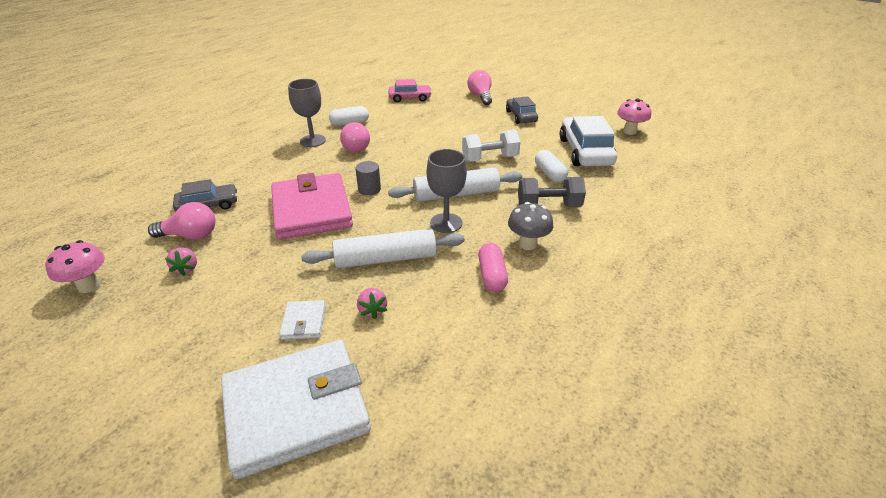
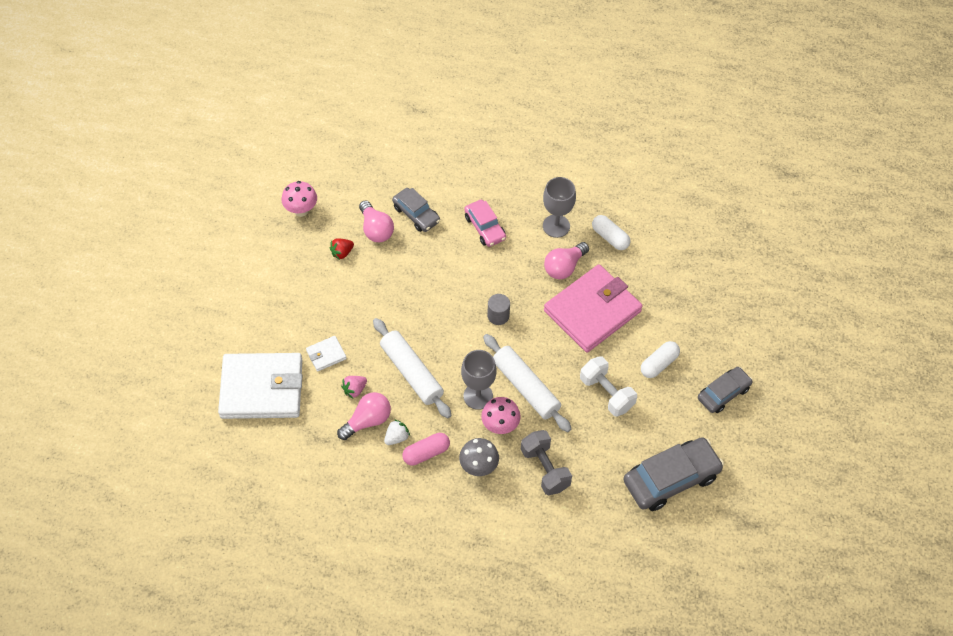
camera: 65 degrees right, 20 degrees up
pink strawberry [165,247,197,276] -> red strawberry [330,239,354,260]
white wallet [221,340,371,479] -> white wallet turned 45 degrees counterclockwise [218,353,302,419]
pink wallet [271,173,353,240] -> pink wallet moved to [544,264,643,352]
pink car [389,79,432,102] -> pink car moved to [464,200,506,247]
pink light bulb [467,70,492,105] -> pink light bulb moved to [337,392,391,440]
white capsule [535,150,568,182] -> white capsule moved to [641,341,680,378]
white car [560,116,617,166] -> grey car [623,437,724,511]
pink mushroom [617,99,651,135] -> pink mushroom moved to [481,397,521,434]
none -> white strawberry [384,419,410,445]

